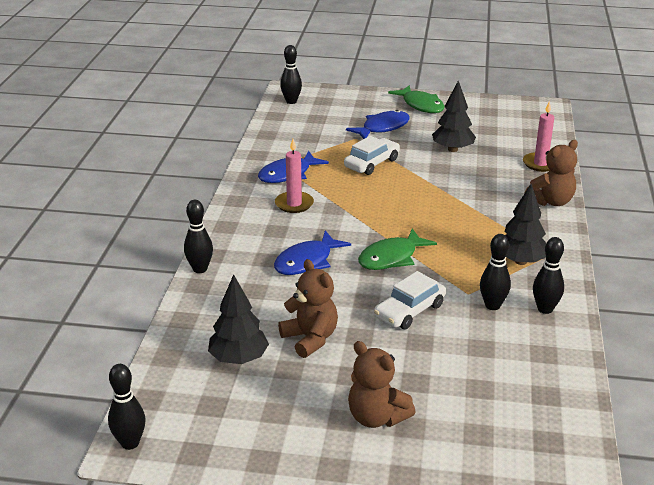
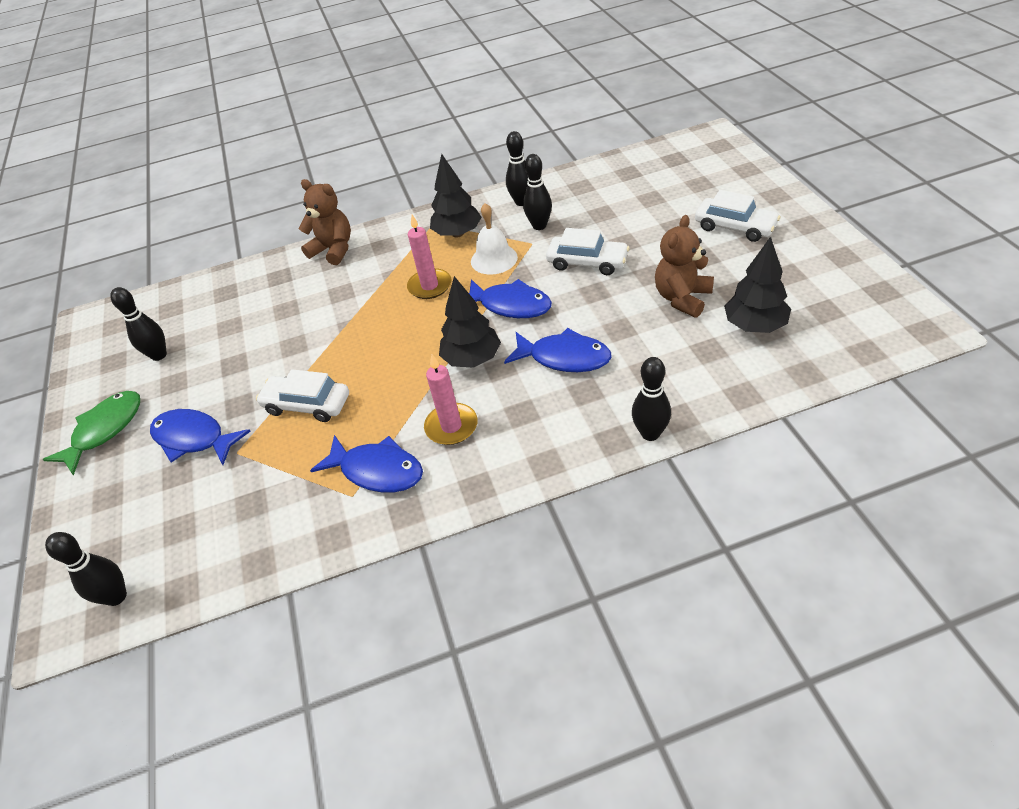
camera: 110 degrees left, 15 degrees up
black bowling pin [108,364,145,450] -> black bowling pin moved to [110,287,167,361]
brown teddy bear [348,341,415,428] -> white car [695,190,780,242]
green fish [358,229,437,270] -> blue fish [469,279,552,318]
black tree [432,81,476,152] -> black tree moved to [439,276,501,368]
pink candle [523,101,554,172] -> pink candle moved to [407,215,451,299]
none -> white bell [471,203,518,274]

